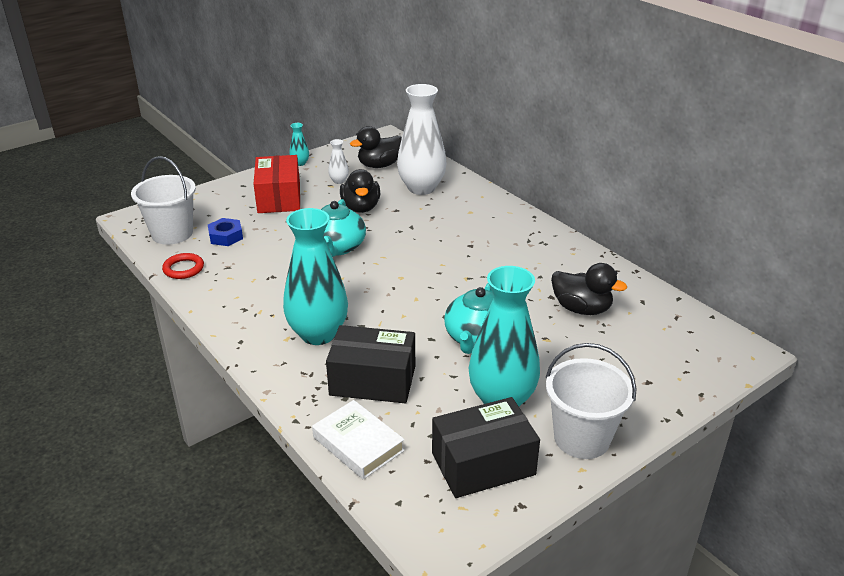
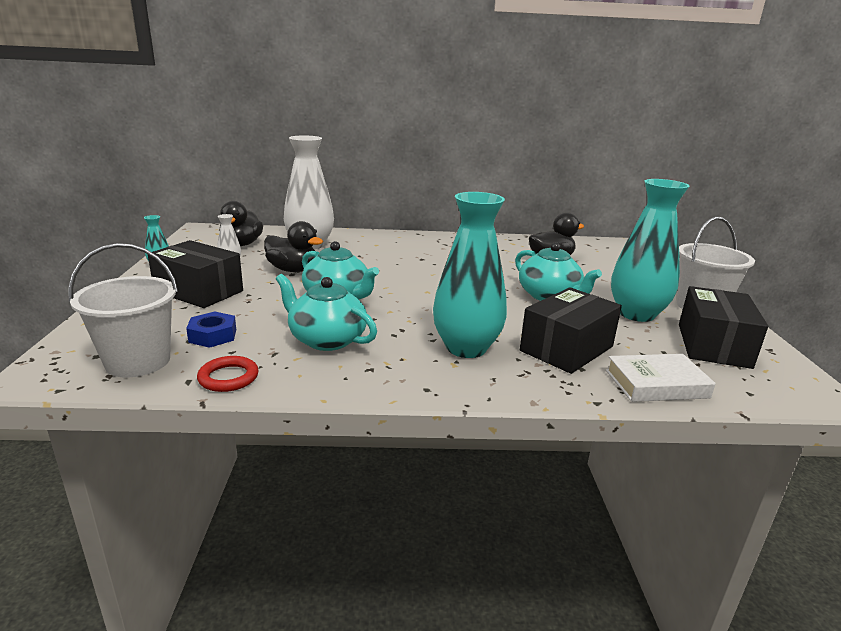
camera: 55 degrees left, 10 degrees down
red box [254,155,300,213] -> black box [148,240,243,308]
none -> turquoise teapot [276,274,377,351]

